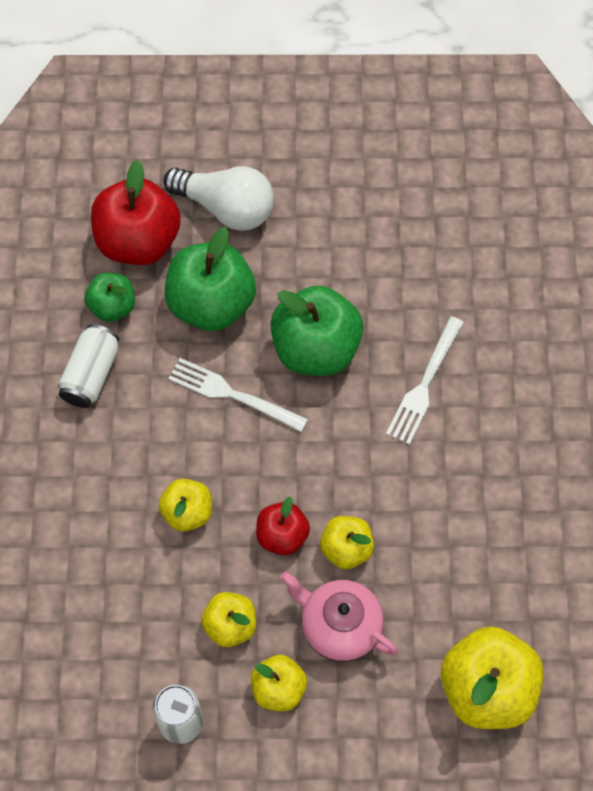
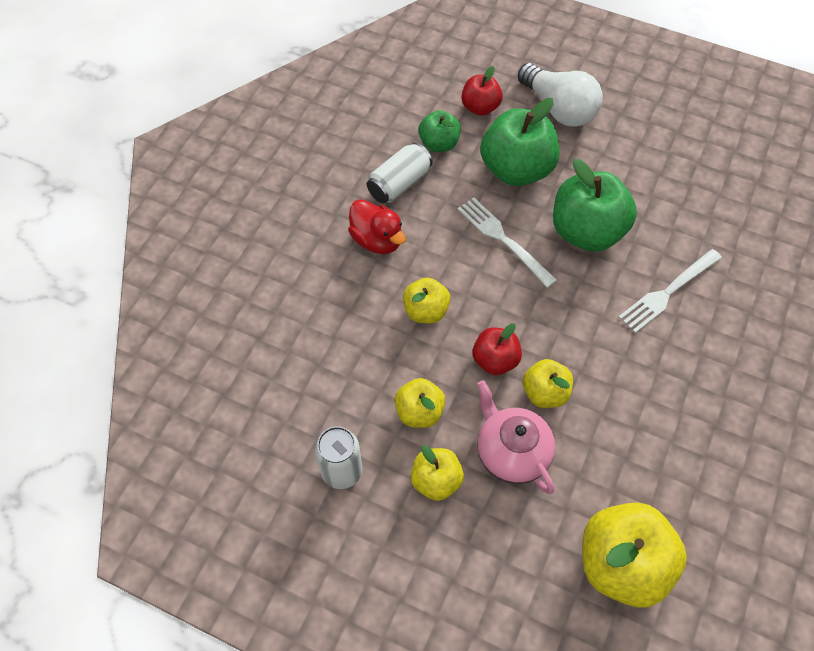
camera: 25 degrees right, 5 degrees down
red apple [91,160,181,265] -> red apple [461,66,503,116], size x0.56
none -> red duck [348,199,406,254]

